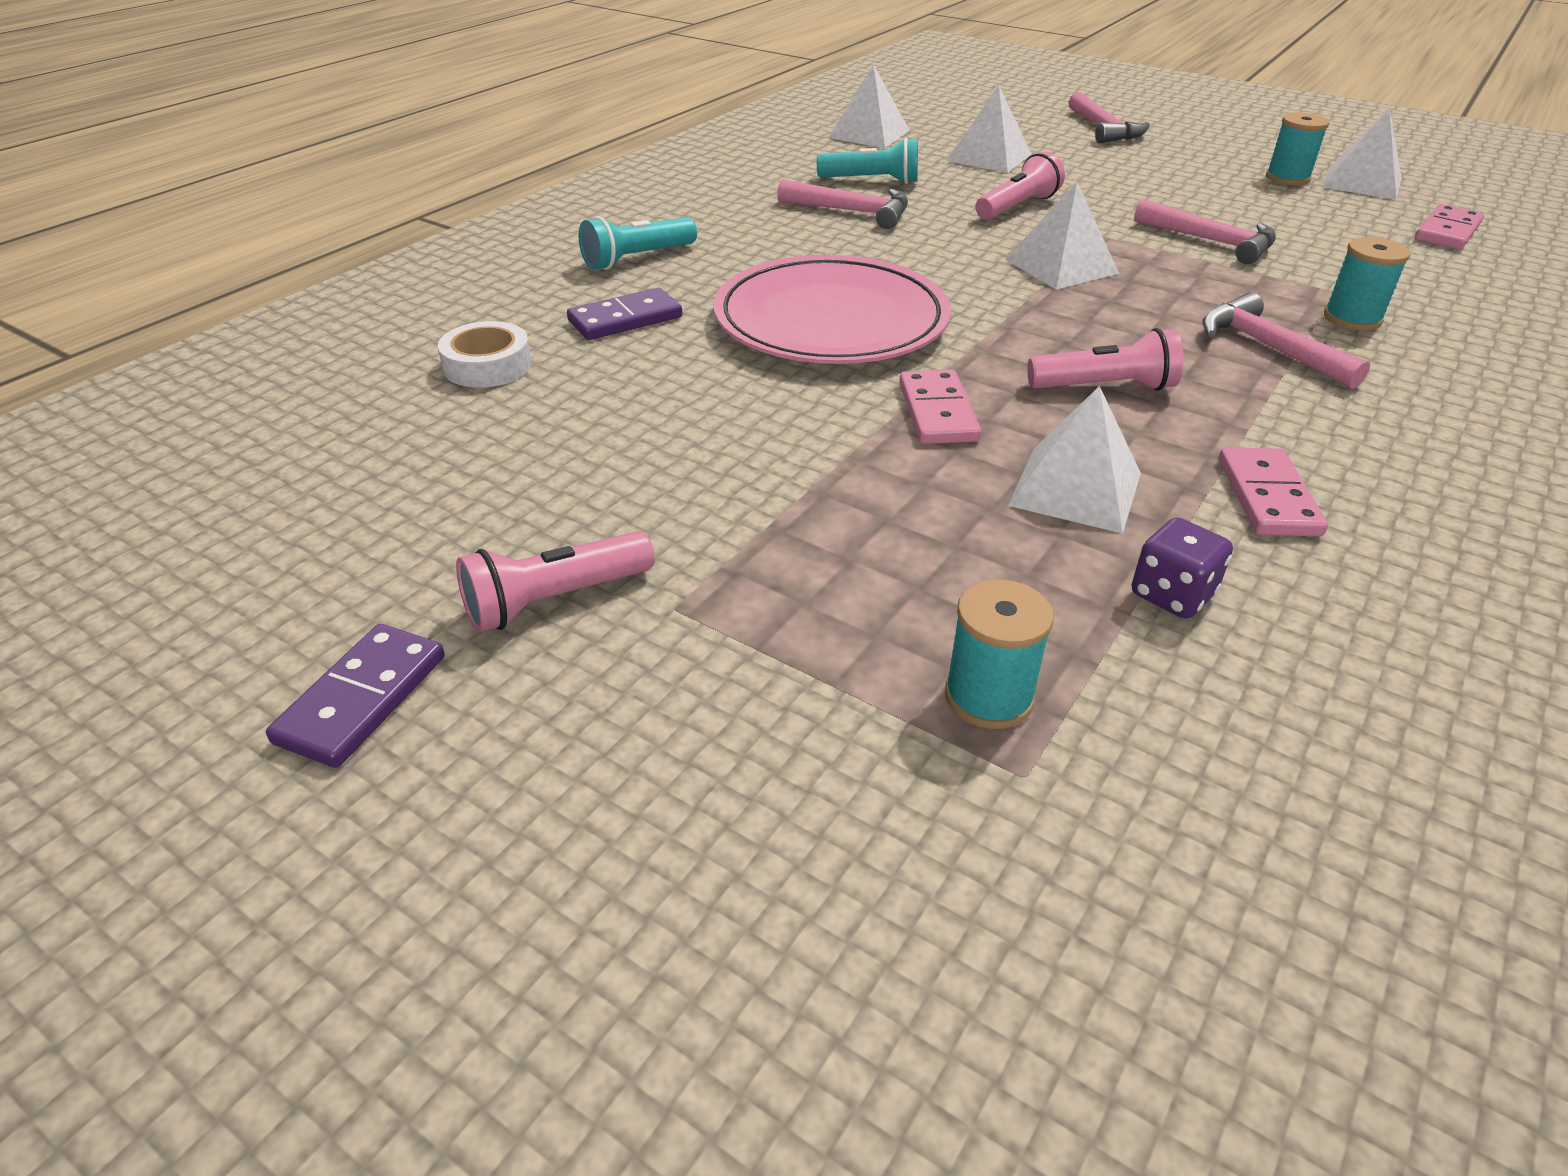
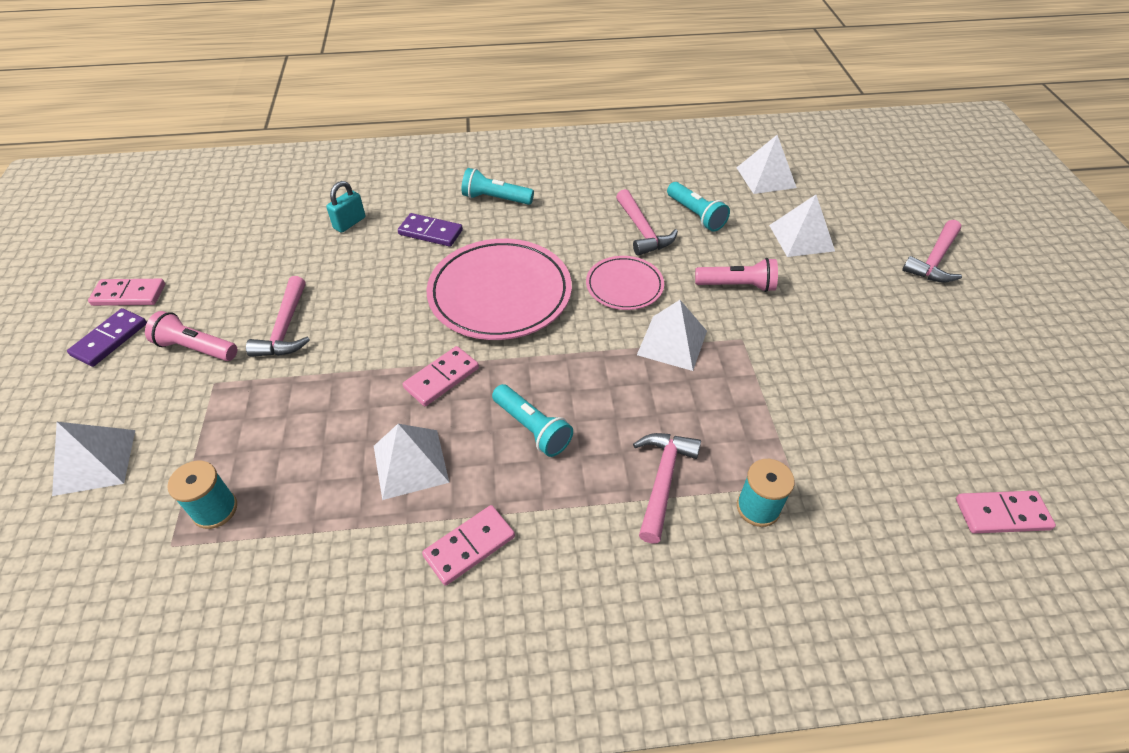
camera: 50 degrees right, 10 degrees up
purple domino [266,624,444,768] -> purple domino turned 45 degrees counterclockwise [67,308,147,367]
white tape [438,321,532,388] -> turquoise padlock [326,181,365,233]
pink flashlight [1027,328,1183,391] -> turquoise flashlight [492,384,573,457]
purple dice [1132,517,1233,619] -> none
pink hammer [1134,199,1276,264] -> pink hammer moved to [246,276,310,357]
turquoise spool [1266,112,1329,185] -> none
white pyramid [1322,108,1402,200] -> white pyramid moved to [52,422,135,496]
none -> pink domino [88,279,165,306]
none -> pink plate [586,256,664,310]

